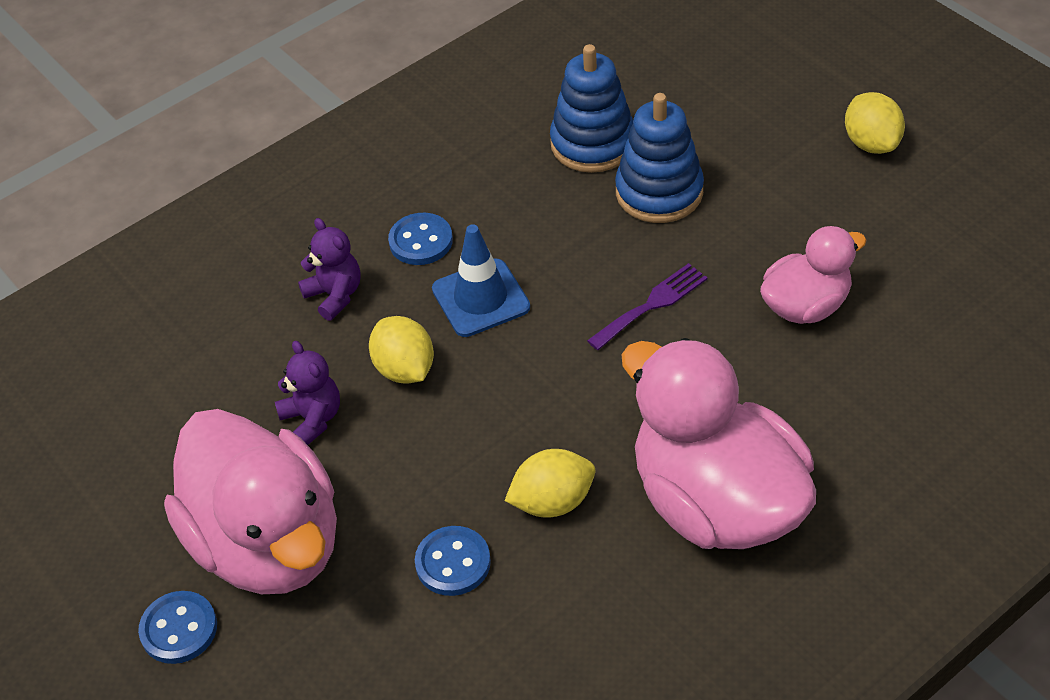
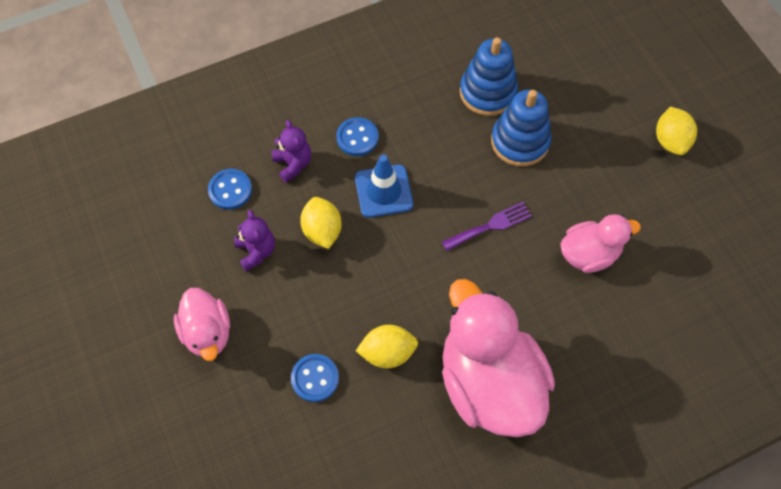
camera: 10 degrees right, 15 degrees up
blue button [138,591,217,664] -> blue button moved to [208,169,252,210]
pink duck [164,409,337,594] -> pink duck [174,288,230,361], size x0.54

